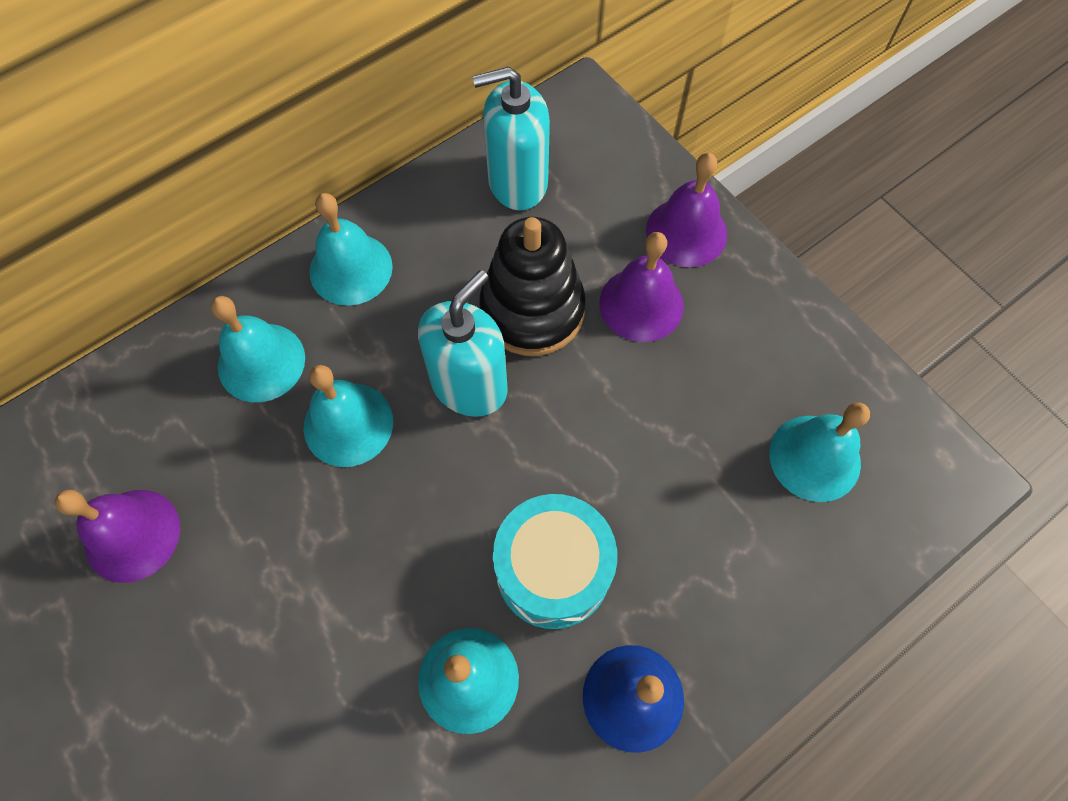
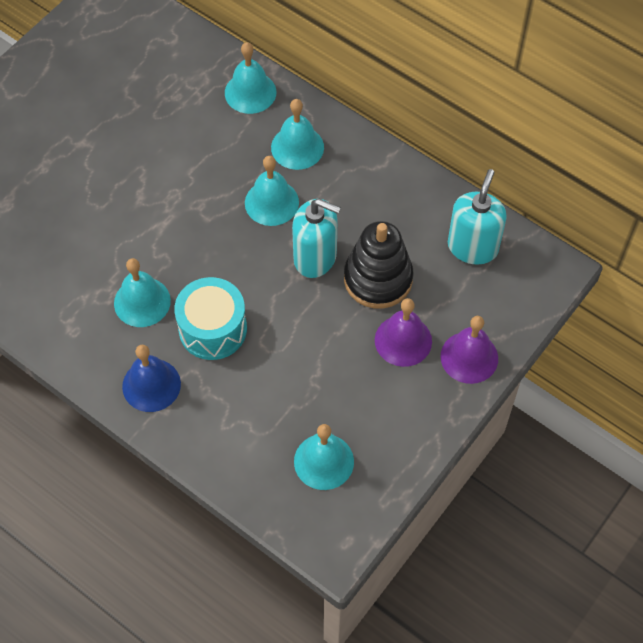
camera: 75 degrees right, 5 degrees down
purple bell [55,490,180,583] -> none
turquoise bell [309,193,393,306] -> turquoise bell moved to [225,42,276,114]
turquoise soap dispenser [473,67,550,210] -> turquoise soap dispenser turned 45 degrees clockwise [448,169,507,265]

